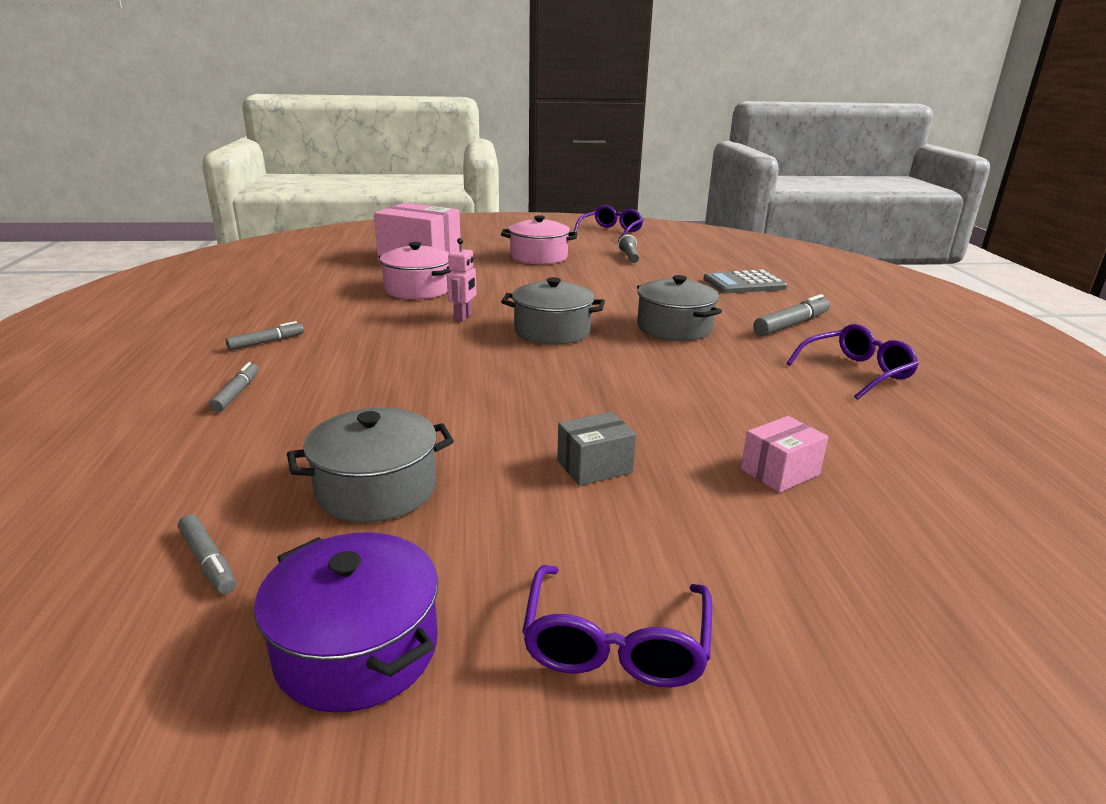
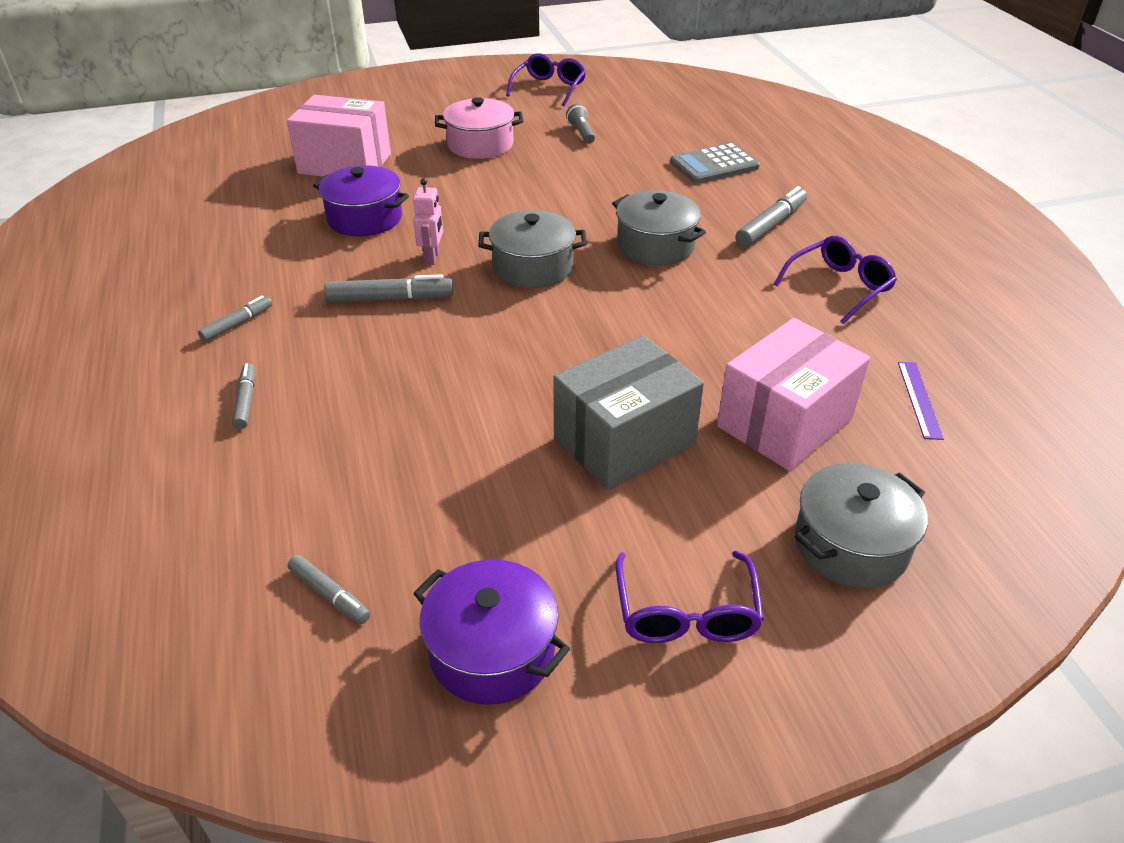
camera: 10 degrees left, 15 degrees up
grey pot [287,408,454,523] -> grey pot moved to [795,463,928,588]
pink pot [379,242,451,299] -> purple pot [313,165,409,236]
grey box [557,412,636,486] -> grey box [553,335,704,490], size x2.02
pink box [741,416,828,493] -> pink box [717,318,870,471], size x2.02
none -> grey marker [324,274,453,302]
none -> purple ruler [898,362,944,440]

